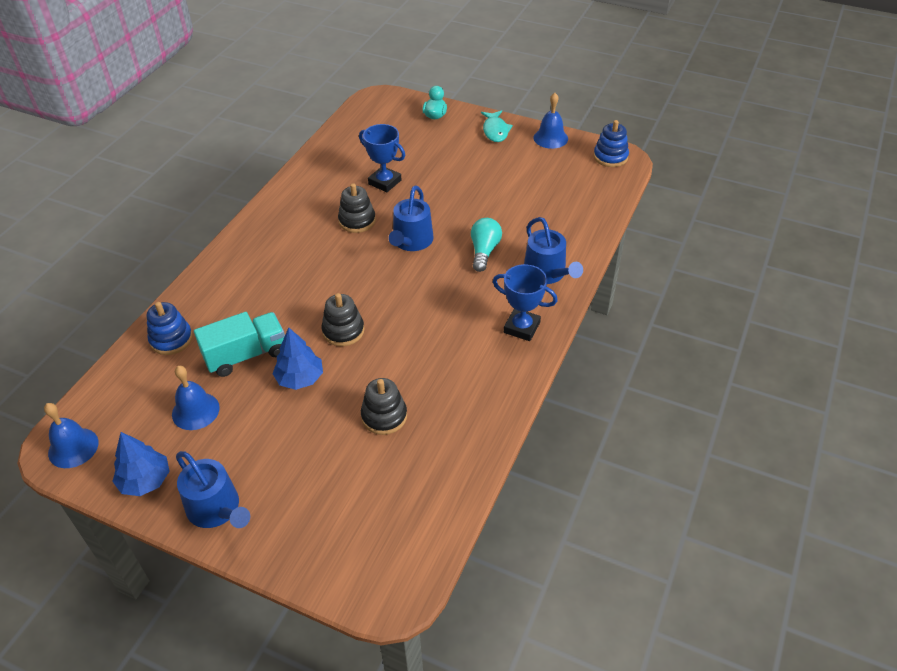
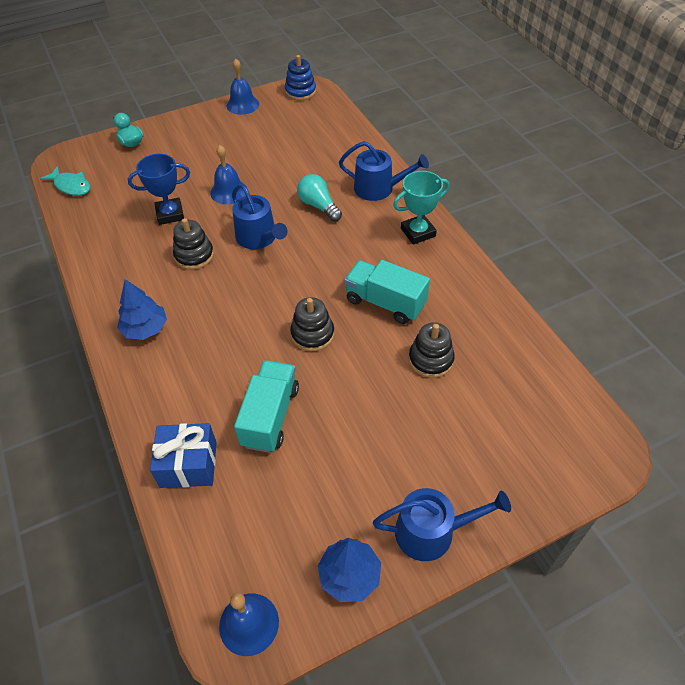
camera: 50 degrees left, 5 degrees up
blue stacking toy [147,302,193,355] -> blue gift [150,423,217,488]
blue bell [172,366,220,430] -> blue bell moved to [210,145,247,204]
blue tree [272,327,323,390] -> blue tree moved to [117,279,167,340]
turquoise fish [481,110,513,142] -> turquoise fish moved to [40,166,91,196]
blue trophy [493,264,558,341] -> turquoise trophy [393,171,450,245]
none -> turquoise truck [344,260,430,324]

